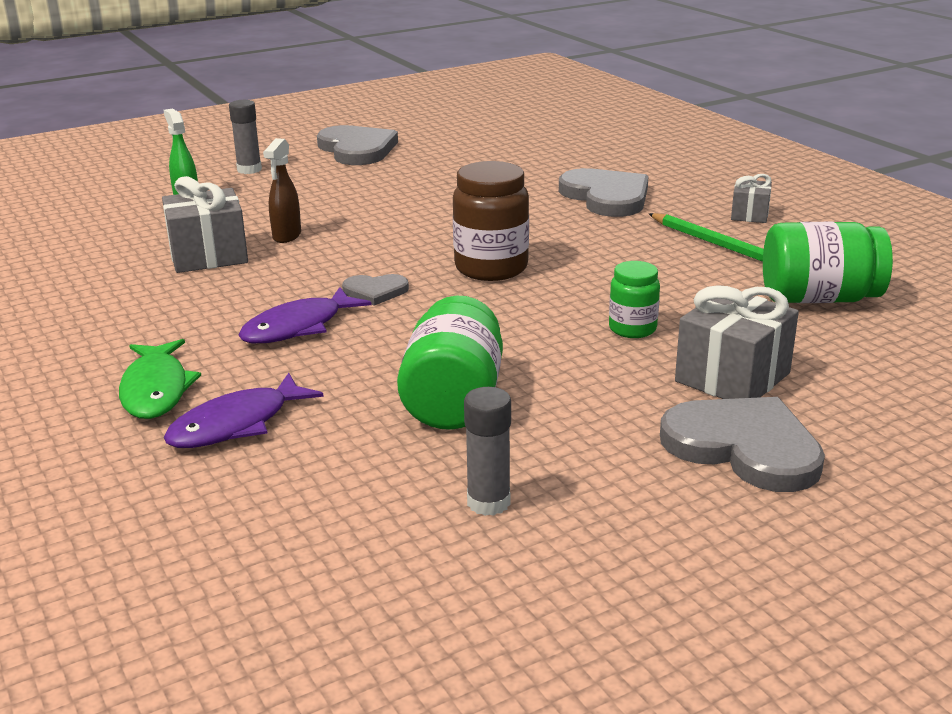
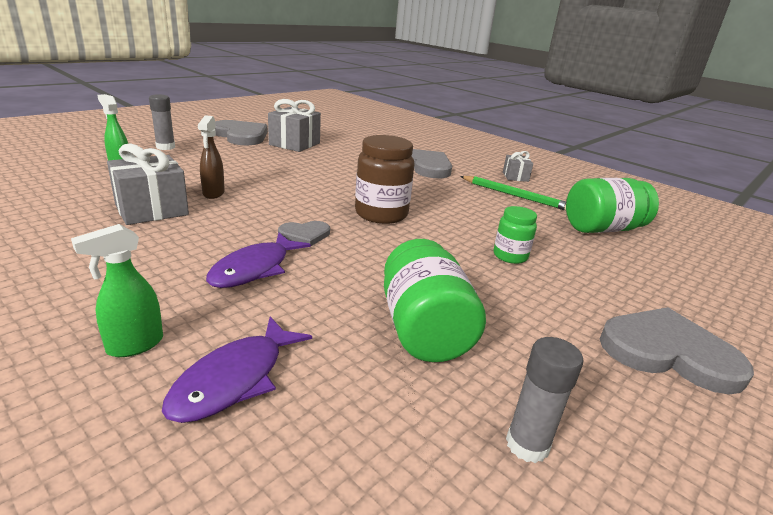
camera: 20 degrees left, 0 degrees up
green fish [119,339,201,419] -> green spray bottle [71,224,163,357]
grey gift [675,285,799,399] -> grey gift moved to [268,99,321,152]

